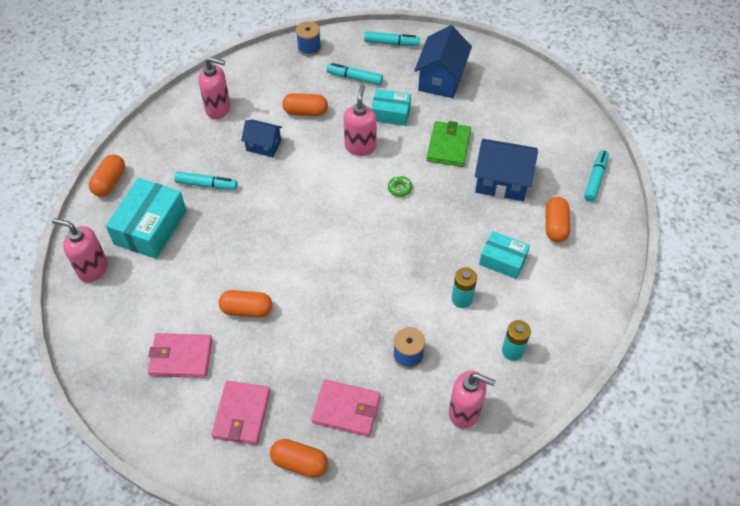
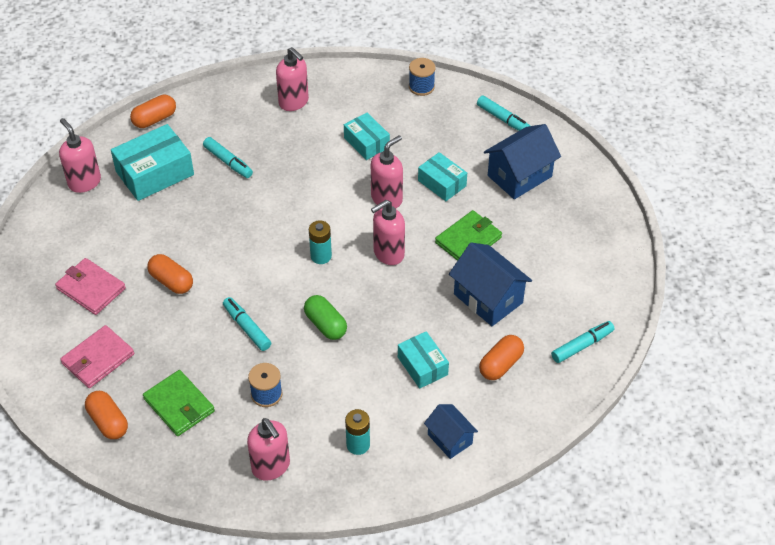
camera: 35 degrees right, 5 degrees down
blue house [241,120,282,157] -> blue house moved to [424,404,478,459]
orange capsule [282,93,328,116] -> turquoise box [344,113,390,160]
pink wallet [312,379,381,437] -> green wallet [143,370,215,436]
turquoise marker [327,63,383,85] -> turquoise marker moved to [223,297,271,351]
green donut [388,176,412,197] -> pink soap dispenser [371,200,405,265]
turquoise battery [452,267,477,308] -> turquoise battery moved to [309,220,332,264]
none -> green capsule [304,295,347,340]

